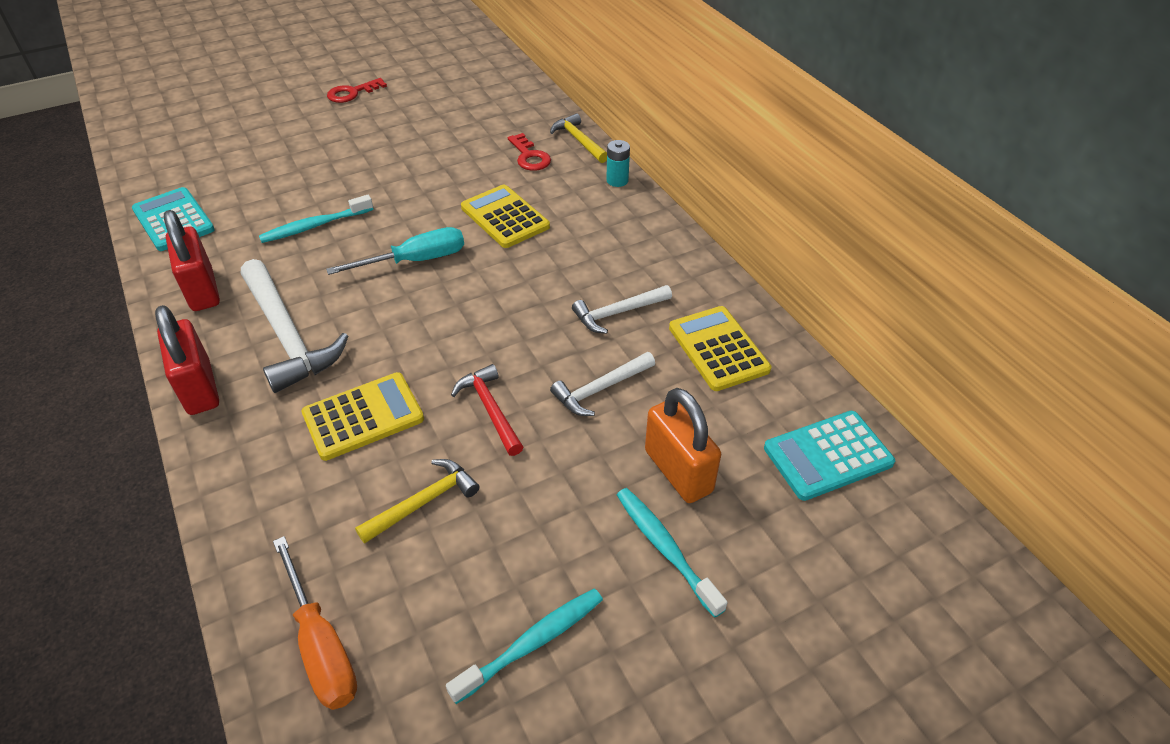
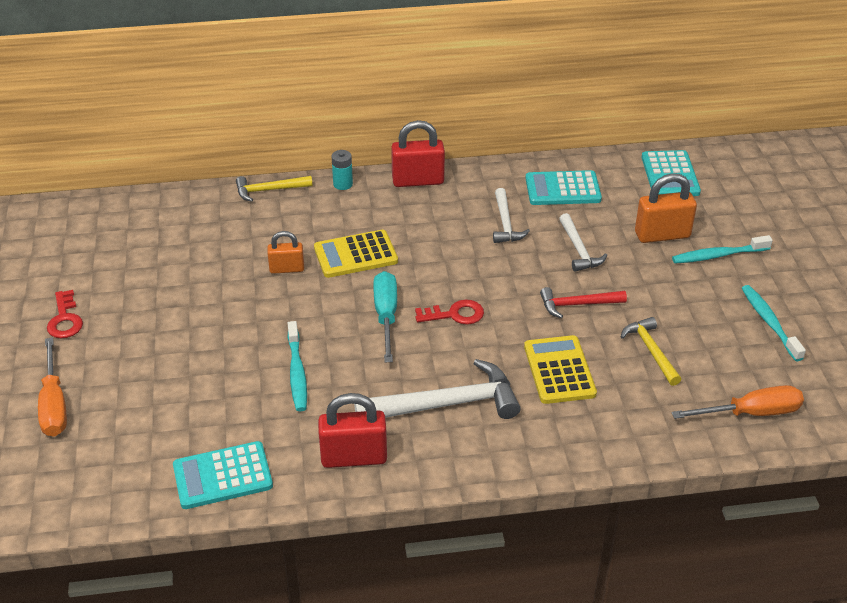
camera: 70 degrees left, 5 degrees down
red padlock [155,305,219,415] -> red padlock moved to [391,120,445,187]
red key [508,133,551,171] -> red key moved to [415,299,484,325]
yellow calculator [669,306,771,391] -> turquoise calculator [526,170,602,205]
none -> orange screwdriver [38,337,67,437]
none -> orange padlock [267,231,304,274]

